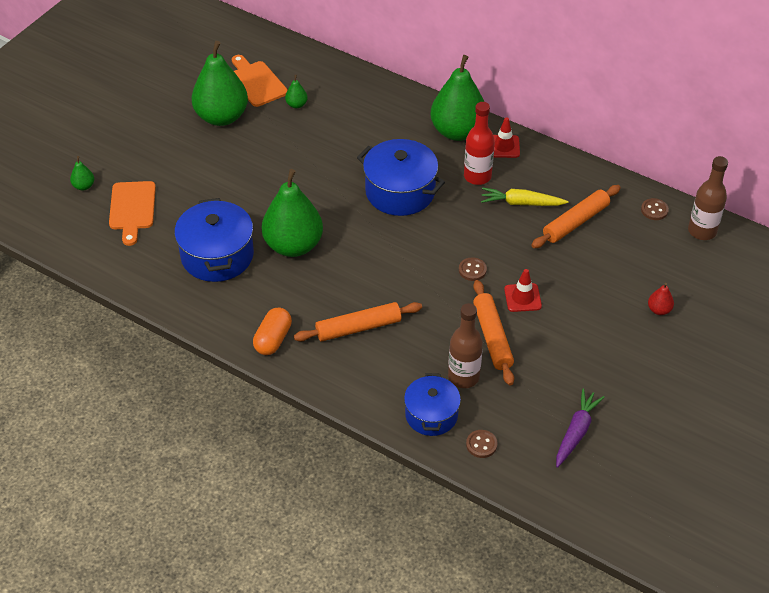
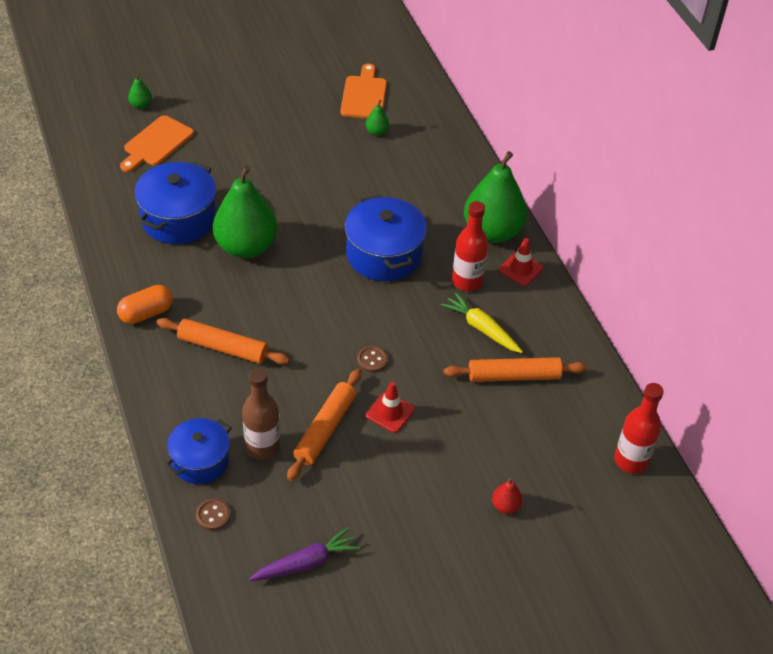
camera: 35 degrees right, 0 degrees up
green pear [191,41,248,126] -> none
brown button [641,198,669,220] -> none
brown bottle [688,156,728,240] -> red bottle [614,383,664,474]

